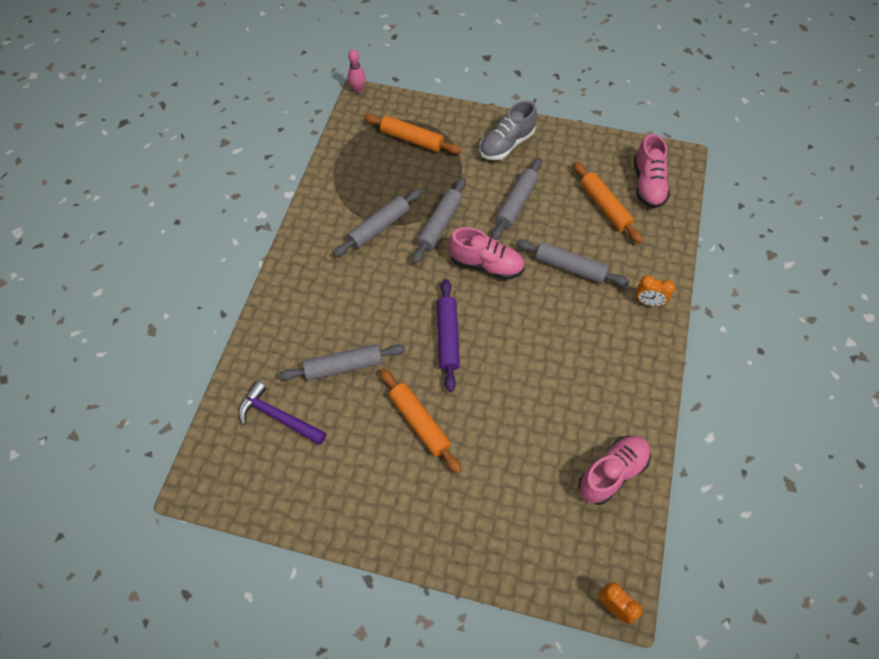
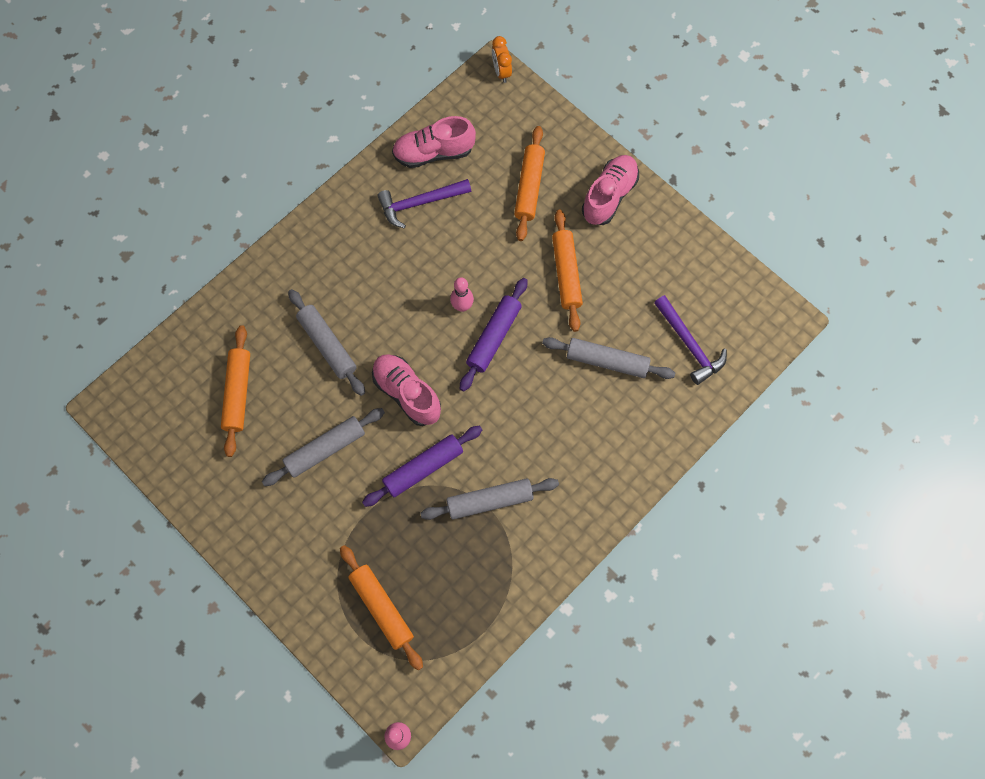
camera: 150 degrees left, 10 degrees up
grey rolling pin [412,177,466,264] -> purple rolling pin [362,426,482,507]
grey shoe [480,101,537,160] -> none
pink shoe [634,134,670,208] -> pink shoe moved to [582,155,639,225]
orange clock [636,275,675,307] -> none
none -> purple hammer [378,179,471,228]
none -> pink bowling pin [450,277,474,312]
none -> orange rolling pin [514,126,545,241]

